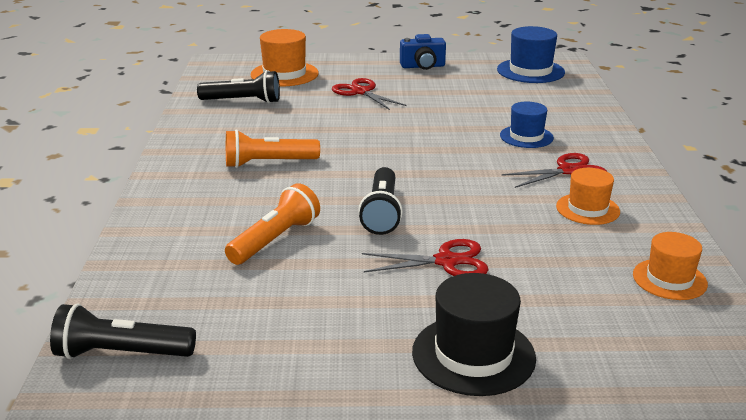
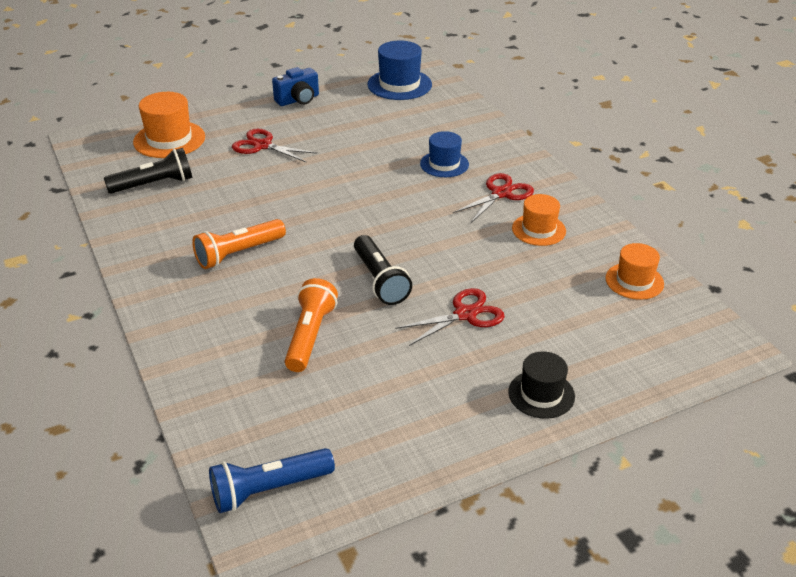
camera: 25 degrees left, 10 degrees up
black flashlight [50,304,196,359] -> blue flashlight [209,448,335,513]
black hat [412,273,536,396] -> black hat [508,351,575,419], size x0.66

